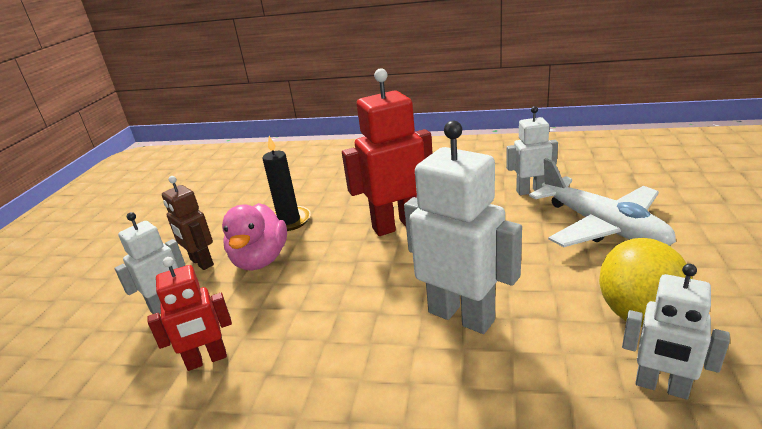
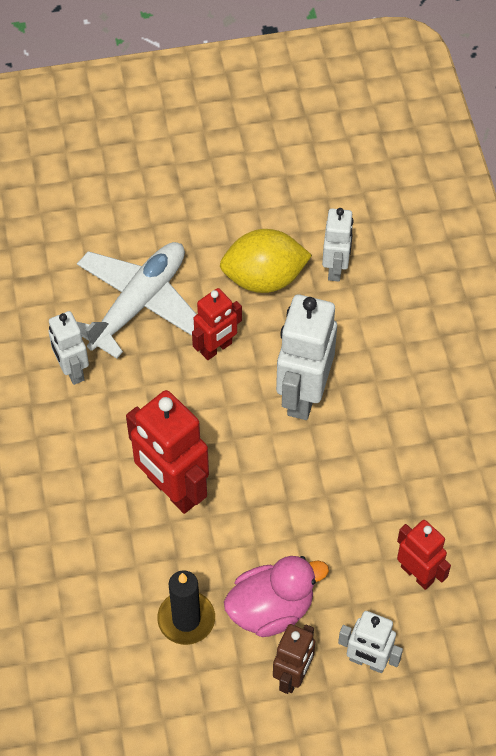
camera: 115 degrees left, 30 degrees up
none -> red robot [192,288,242,360]

